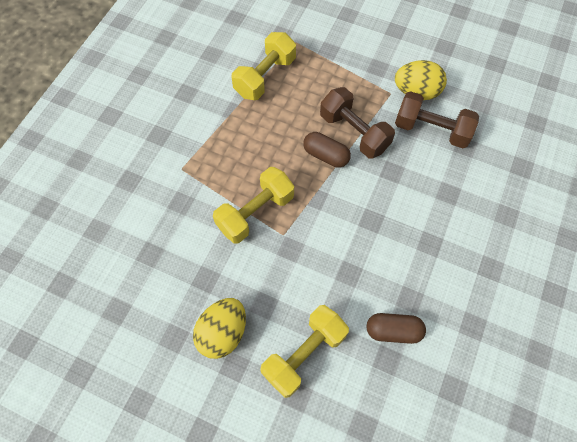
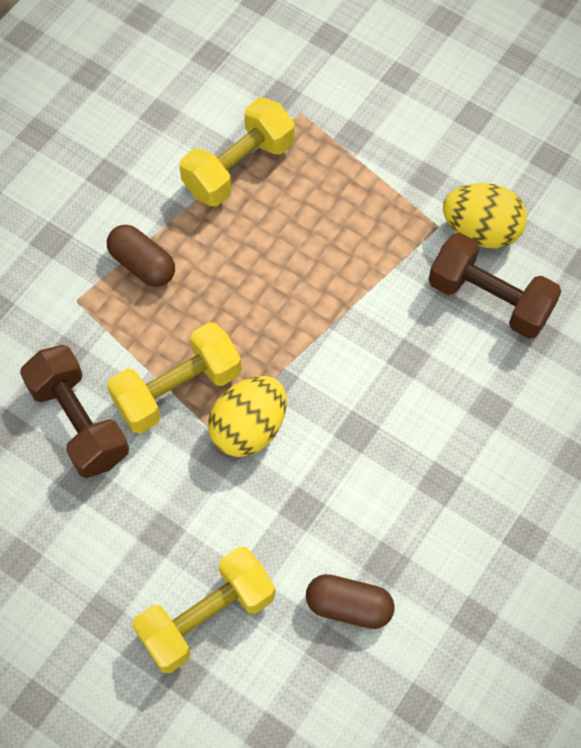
camera: 10 degrees right, 0 degrees up
yellow egg [193,298,246,359] -> yellow egg moved to [208,376,287,457]
brown capsule [303,132,351,168] -> brown capsule moved to [107,225,175,287]
brown dumbbell [320,87,395,159] -> brown dumbbell moved to [20,345,129,478]

